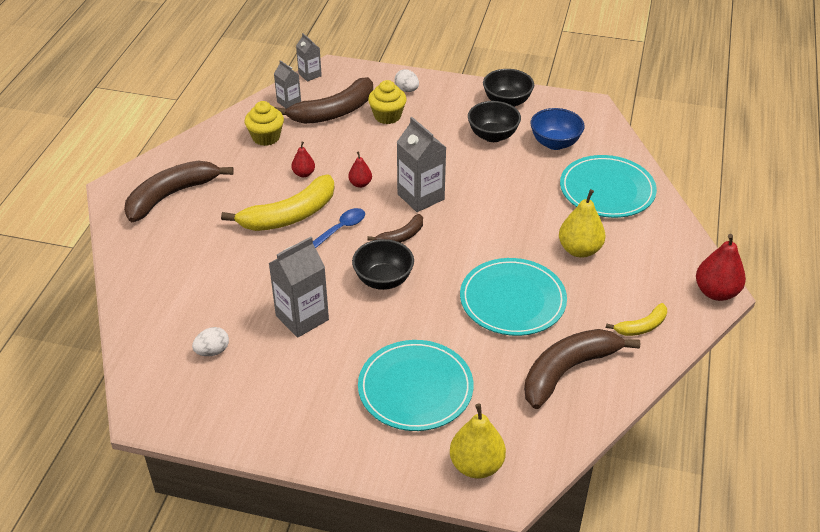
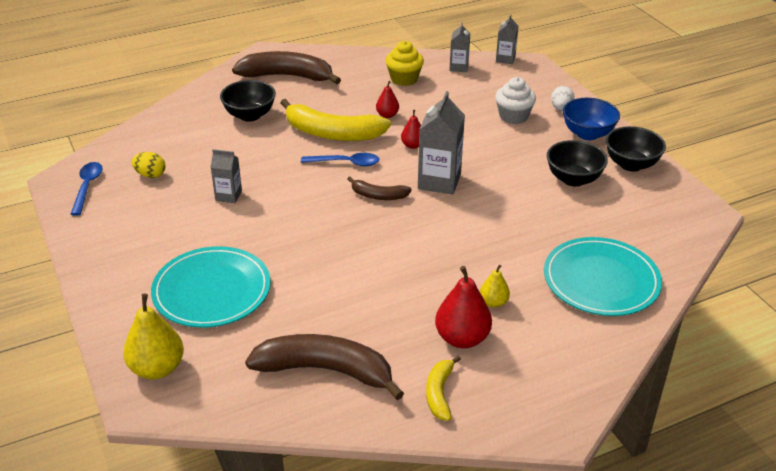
camera: 50 degrees right, 5 degrees down
white egg [192,327,229,356] -> yellow egg [132,152,165,178]
grey carton [269,237,329,338] -> grey carton [211,149,242,203], size x0.57
brown banana [275,77,373,124] -> none
black bowl [352,239,414,290] -> black bowl moved to [220,80,276,122]
yellow cupcake [368,80,406,124] -> white cupcake [495,77,536,124]
turquoise plate [460,258,567,336] -> none
blue bowl [530,108,585,150] -> blue bowl moved to [563,98,620,140]
yellow pear [559,189,605,258] -> yellow pear [480,265,510,308], size x0.56
yellow banana [606,303,667,336] -> yellow banana turned 75 degrees clockwise [426,355,461,421]
red pear [696,234,746,301] -> red pear moved to [435,266,492,348]
none -> blue spoon [71,162,103,216]

